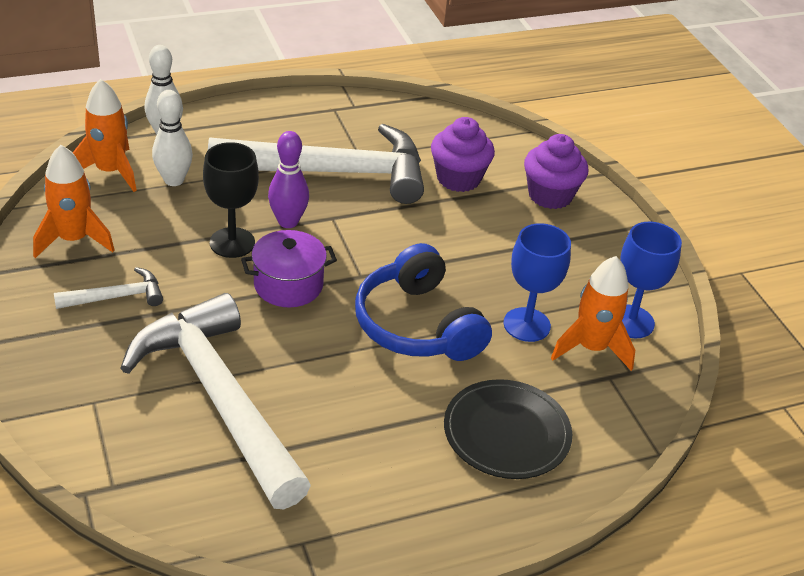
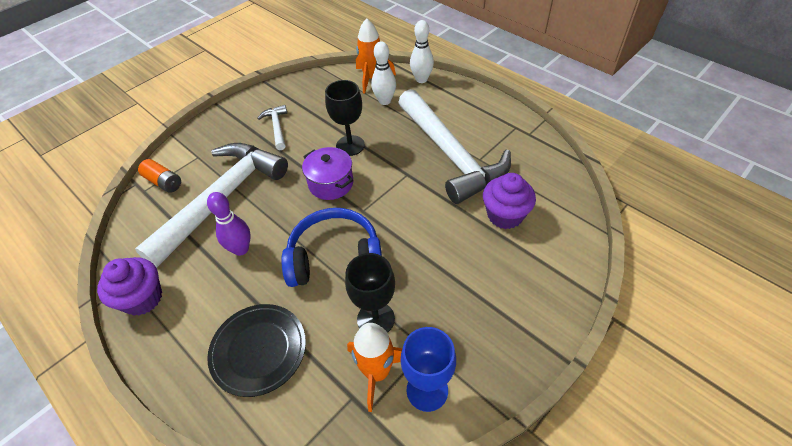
camera: 70 degrees right, 10 degrees up
orange rocket [33,145,115,258] -> none
white hammer [54,267,163,309] -> white hammer turned 150 degrees counterclockwise [257,105,287,150]
purple bowling pin [268,131,309,228] -> purple bowling pin moved to [207,192,251,256]
blue headphones [355,243,492,361] -> blue headphones turned 45 degrees clockwise [281,208,382,287]
blue goblet [504,223,571,342] -> black goblet [345,253,395,333]
purple cupcake [524,134,588,209] -> purple cupcake moved to [97,257,162,316]
none -> orange battery [138,159,181,193]

